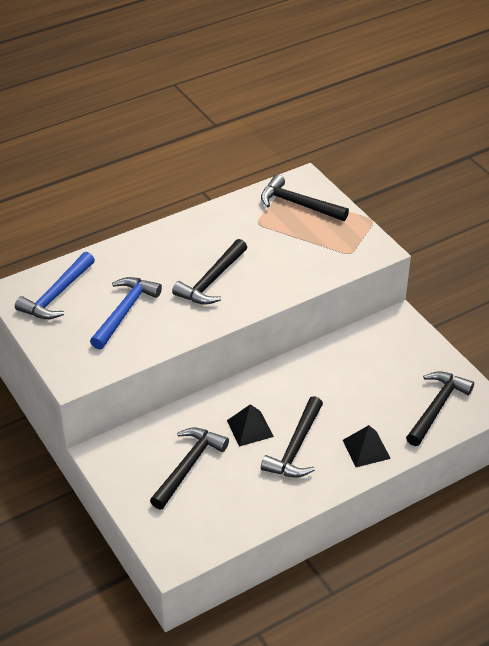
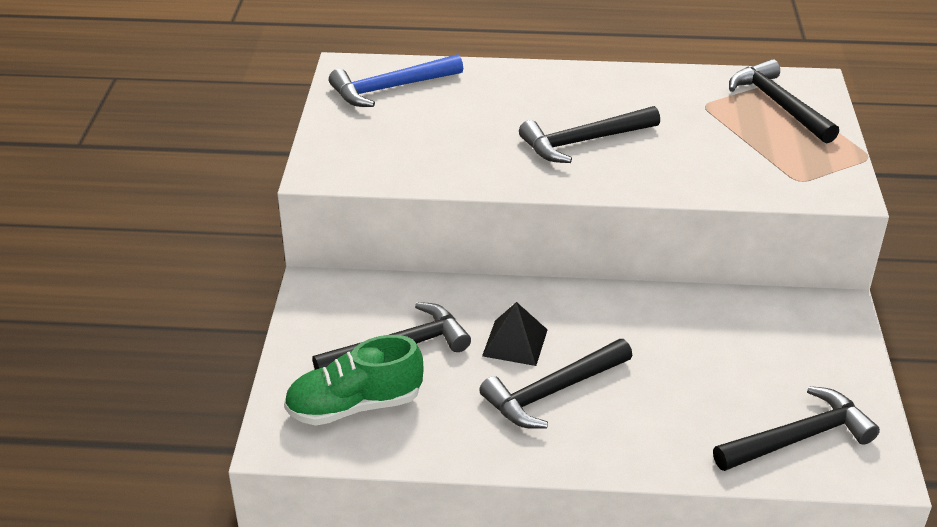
camera: 35 degrees right, 5 degrees down
blue hammer [90,277,162,350] -> none
black pyramid [343,425,391,467] -> none
none -> green shoe [284,335,424,426]

